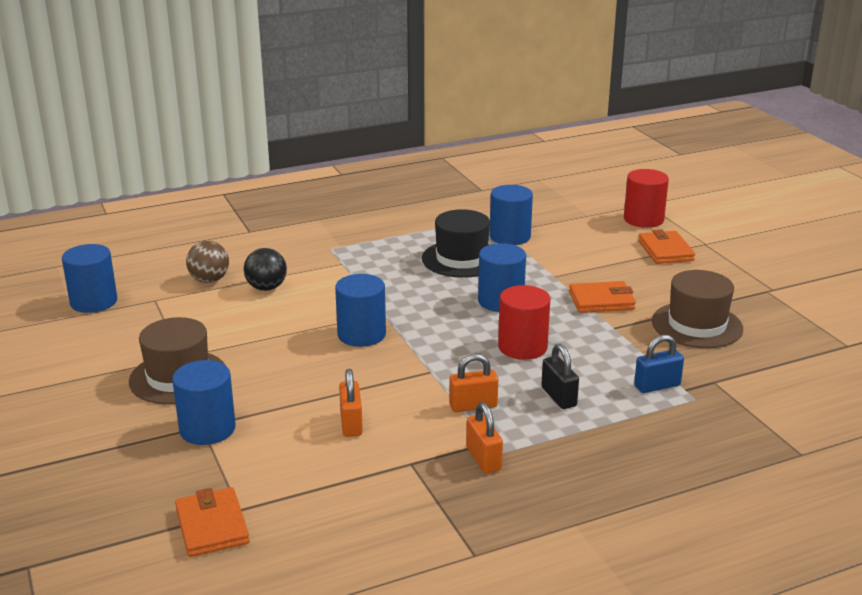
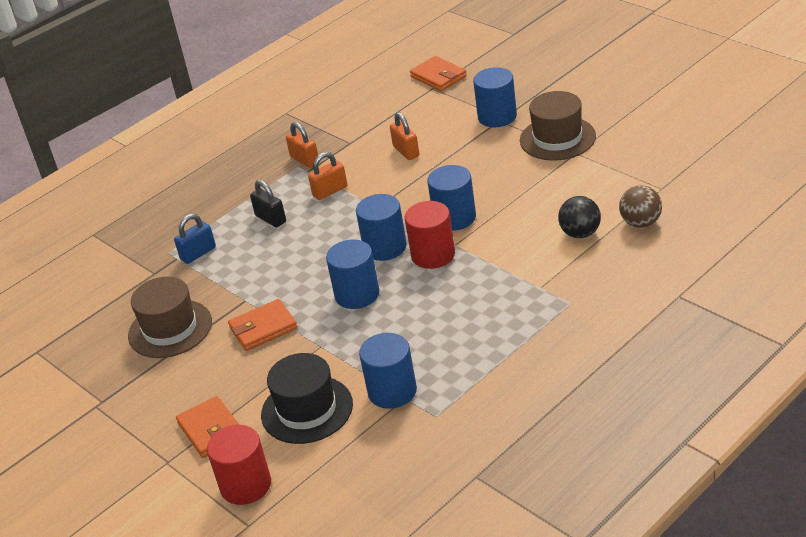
camera: 165 degrees right, 10 degrees up
blue cylinder [62,244,117,313] -> blue cylinder moved to [356,194,407,261]
black hat [422,209,490,278] -> black hat moved to [261,353,353,444]
red cylinder [498,285,551,360] -> red cylinder moved to [405,201,455,269]

